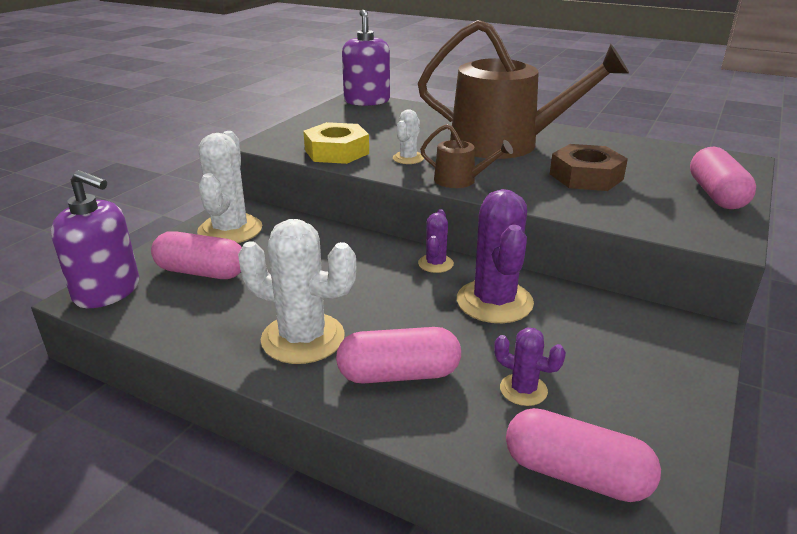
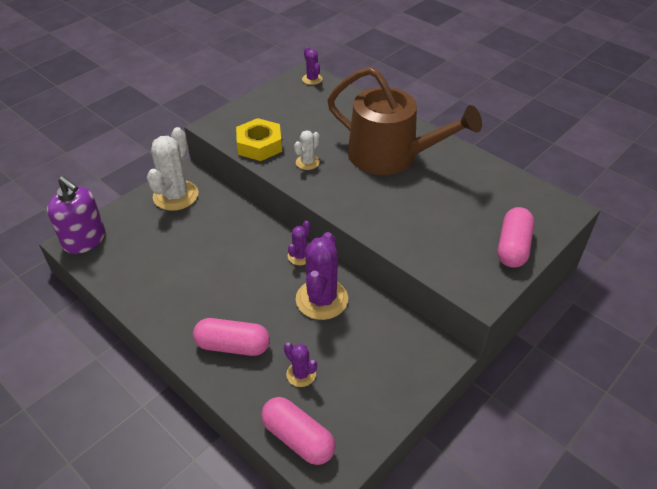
camera: 15 degrees right, 15 degrees up
pink capsule [151,231,242,279] -> none
white cactus [238,219,356,364] -> none
purple soap dispenser [342,10,390,106] -> purple cactus [302,47,323,85]
brown watering can [420,124,513,188] -> none
brown nut [550,144,628,191] -> none

